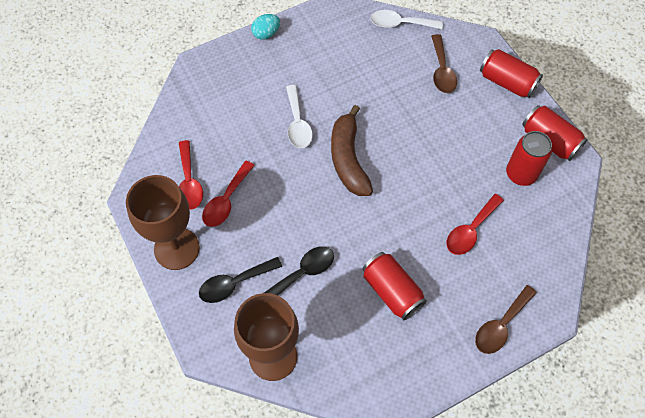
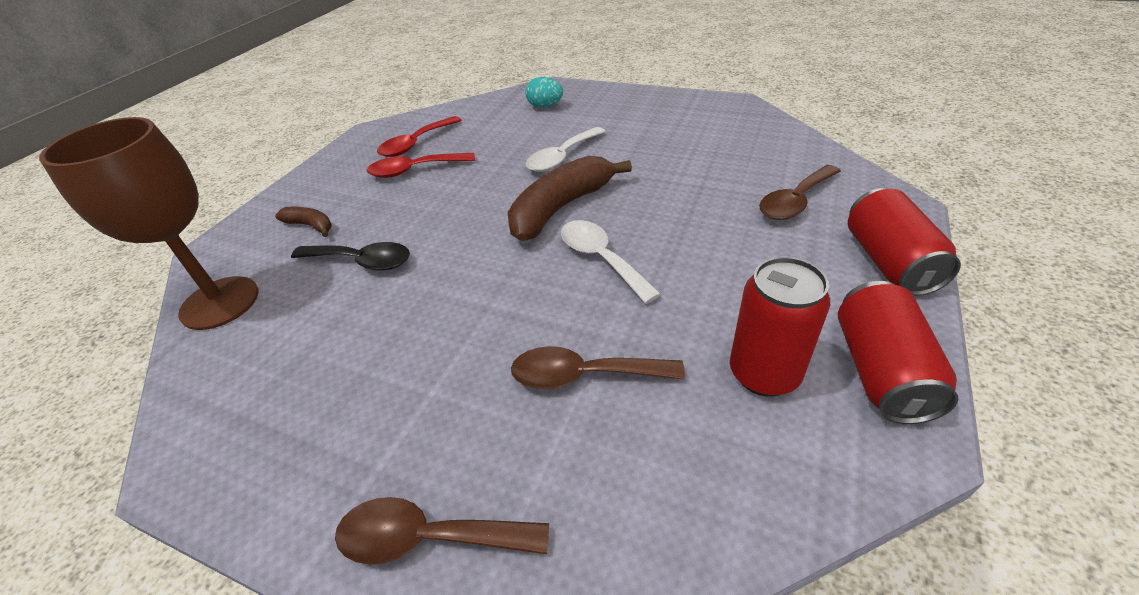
camera: 55 degrees right, 20 degrees down
brown goblet [126,175,200,270] -> none
black spoon [199,257,282,303] -> brown banana [275,207,332,237]
turquoise egg [251,14,280,39] -> turquoise egg moved to [525,77,563,108]
red can [362,252,427,320] -> none
white spoon [370,10,443,29] -> white spoon moved to [561,220,661,304]
red spoon [447,194,504,255] -> brown spoon [511,346,685,389]

